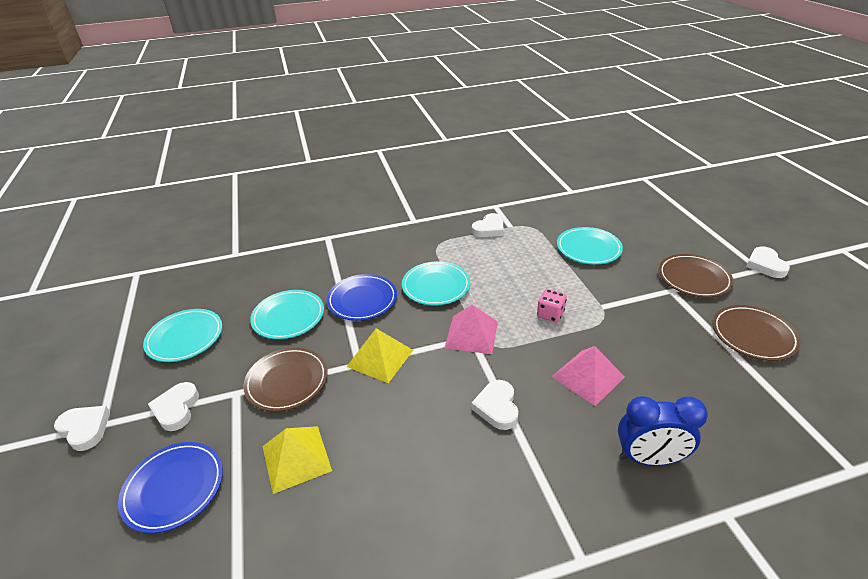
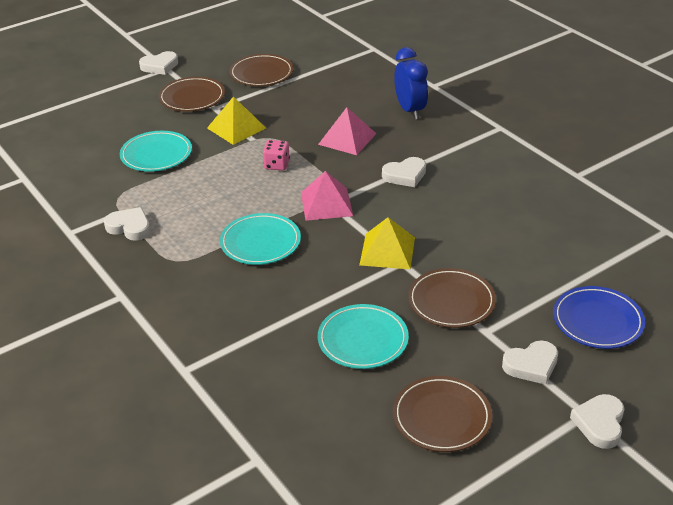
camera: 110 degrees left, 0 degrees up
turquoise plate [143,309,222,362] -> brown plate [393,376,492,452]
yellow pyramid [263,426,332,494] -> yellow pyramid moved to [207,97,266,145]
blue plate [327,274,397,321] -> none

